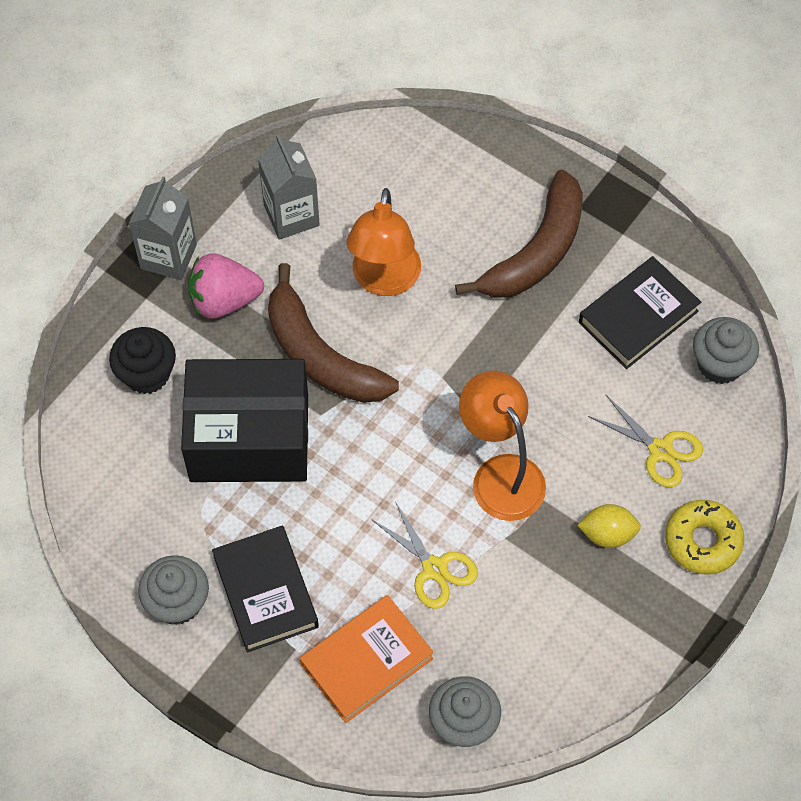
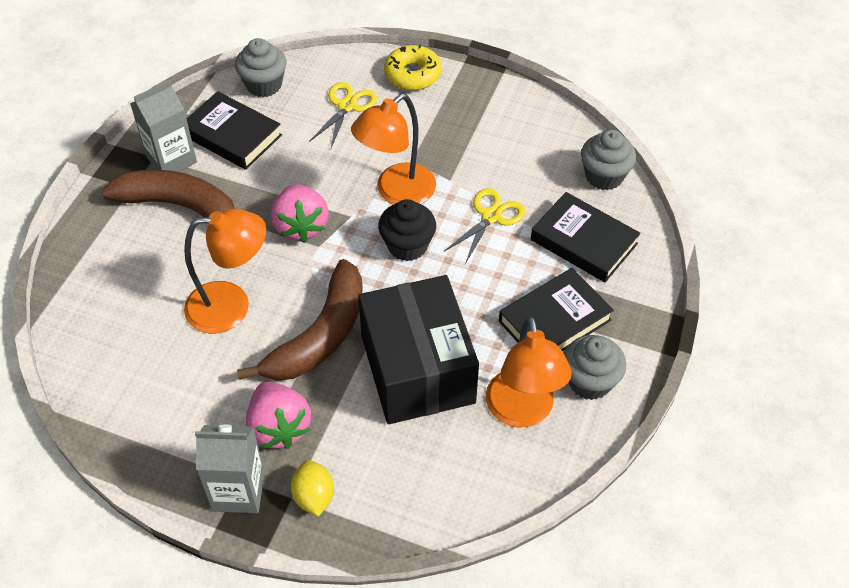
camera: 105 degrees left, 10 degrees down
black cupcake [109,327,176,394] -> black cupcake moved to [378,199,436,261]
grey carton [258,135,320,240] -> grey carton moved to [130,80,197,172]
orange book [300,595,434,723] -> black book [531,192,641,282]
yellow lemon [577,504,641,548] -> yellow lemon moved to [291,460,334,516]
none -> pink strawberry [271,184,329,243]
none -> orange lamp [486,316,572,427]

